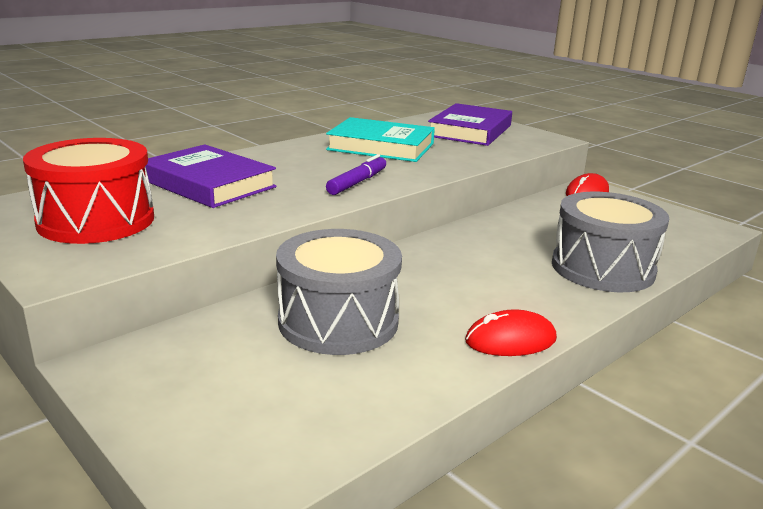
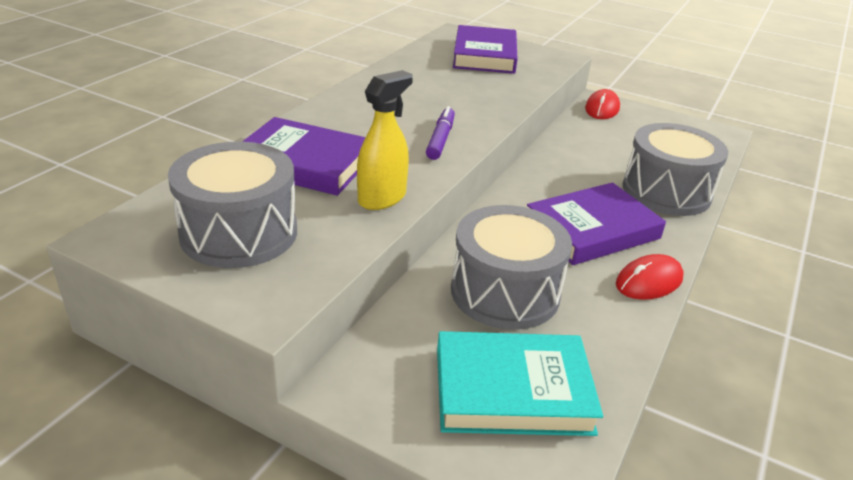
camera: 20 degrees left, 10 degrees up
red drum [23,138,154,244] -> grey drum [168,142,297,268]
turquoise book [326,117,435,162] -> turquoise book moved to [437,331,603,436]
none -> yellow spray bottle [357,70,413,210]
none -> purple book [527,182,666,265]

